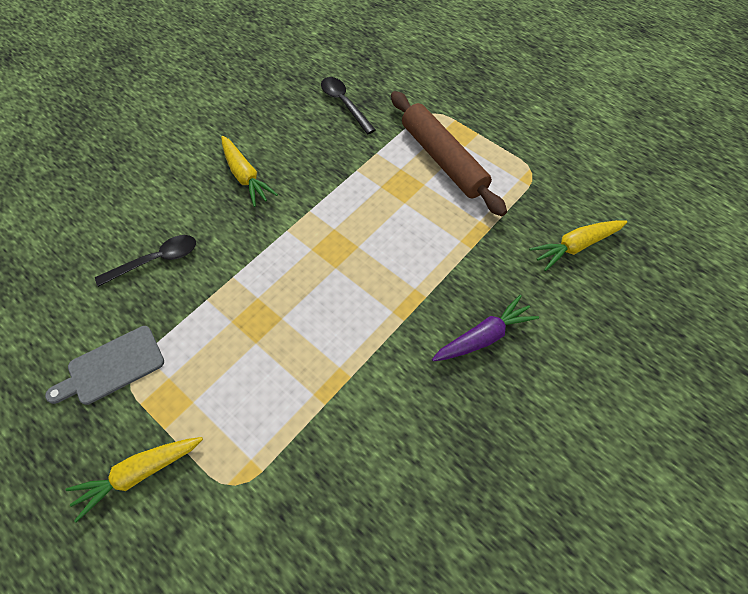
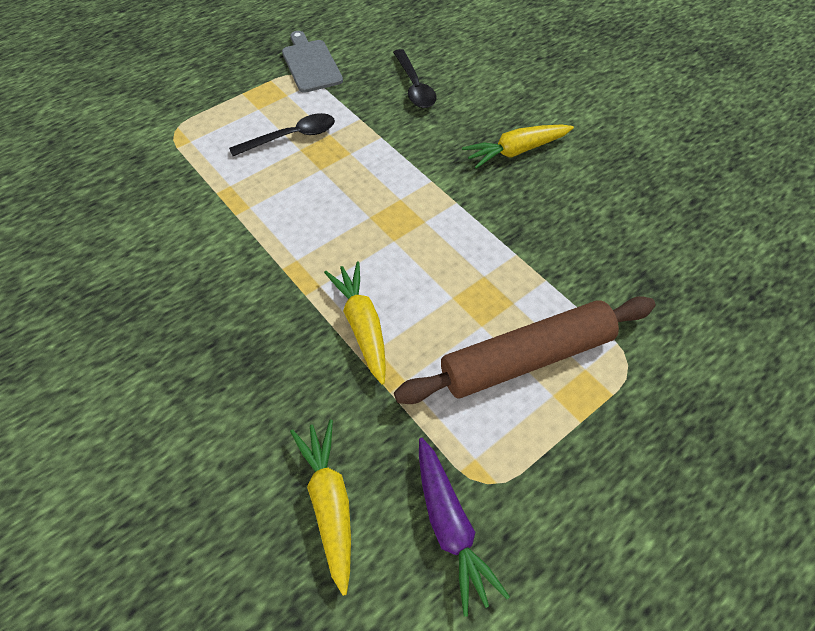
camera: 100 degrees right, 5 degrees down
yellow carrot [65,437,203,522] -> yellow carrot moved to [324,262,386,385]
black spoon [321,77,376,134] -> black spoon moved to [229,113,335,156]
purple carrot [432,295,539,361] -> purple carrot moved to [419,438,510,617]

